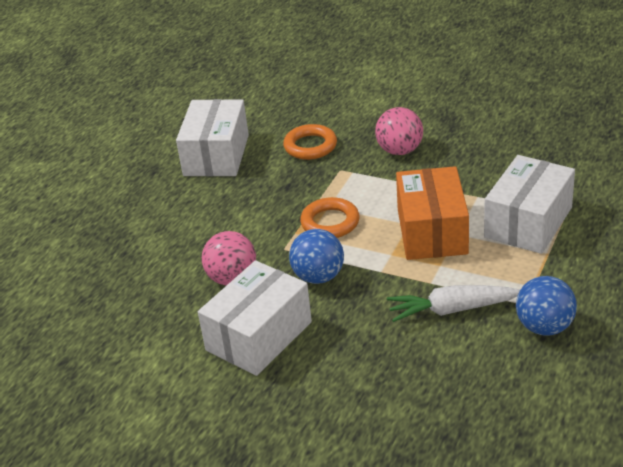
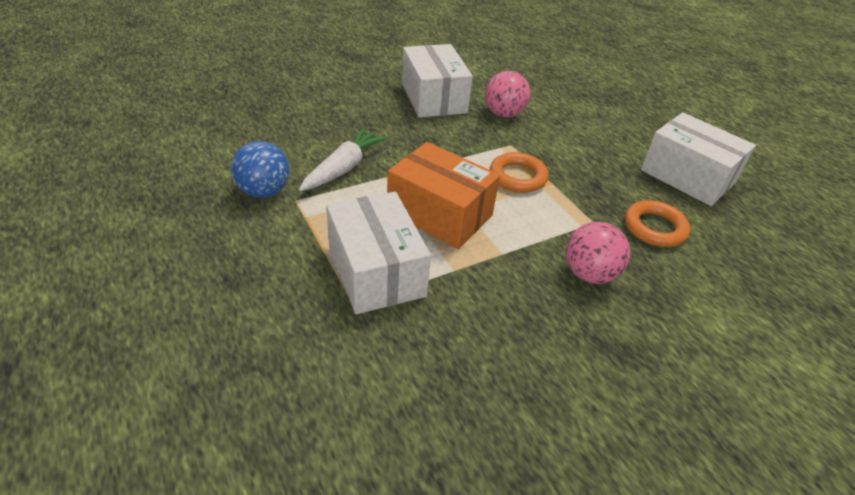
camera: 120 degrees right, 5 degrees up
blue ball [289,229,344,284] -> none

